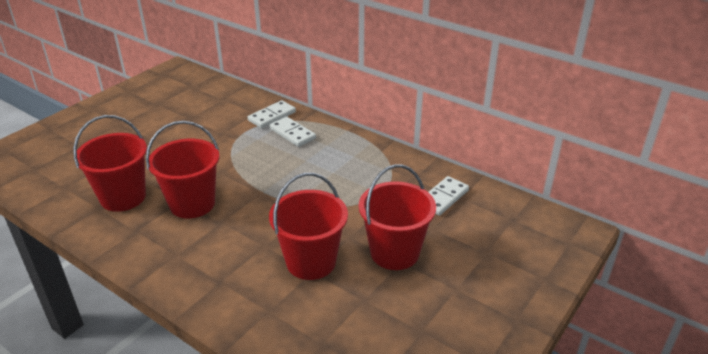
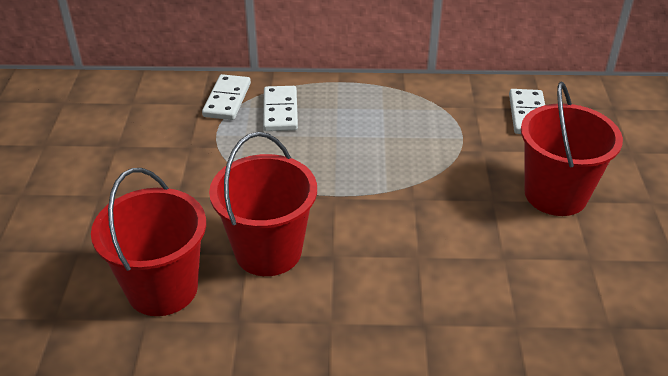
camera: 35 degrees left, 5 degrees up
white domino [269,117,316,147] -> white domino turned 75 degrees clockwise [263,86,298,131]
red bucket [269,173,348,280] -> none

